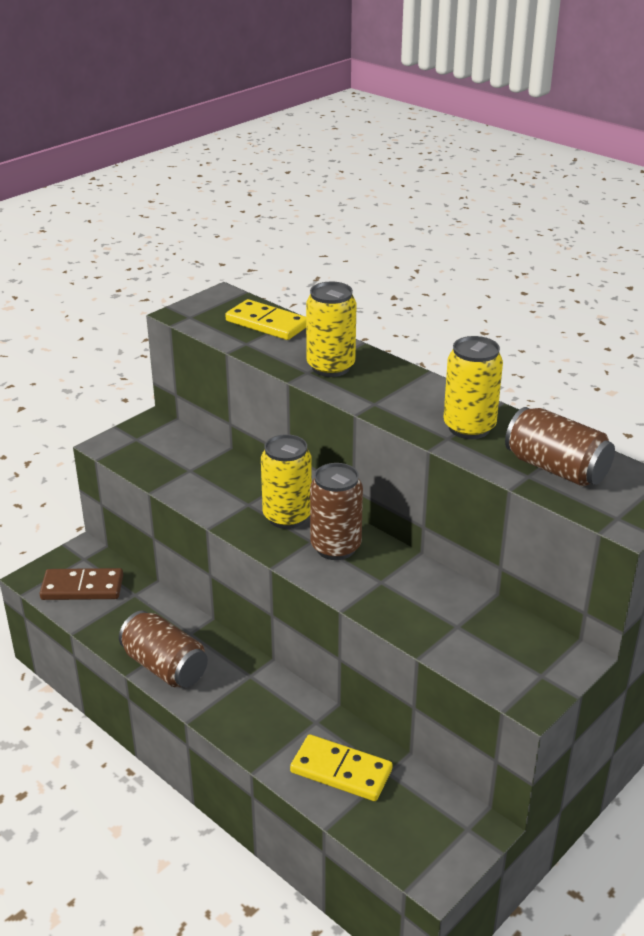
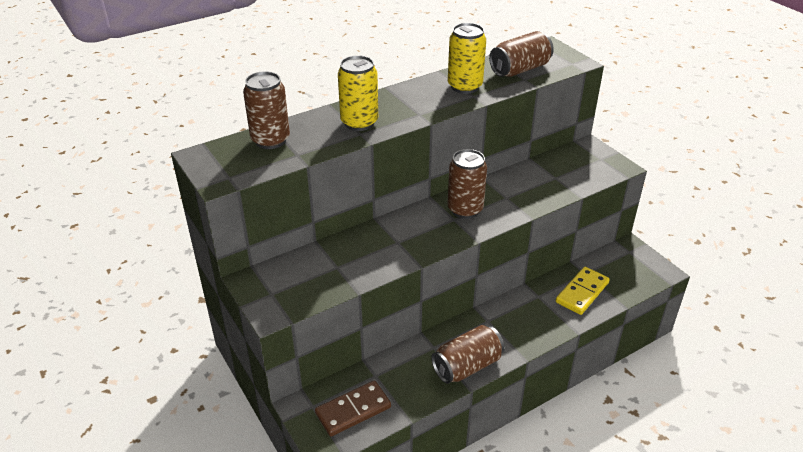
camera: 75 degrees left, 5 degrees up
brown domino [39,568,123,600] -> brown domino turned 45 degrees clockwise [315,381,391,436]
yellow domino [225,299,306,340] -> brown can [243,71,290,149]
yellow can [261,434,312,529] -> none

